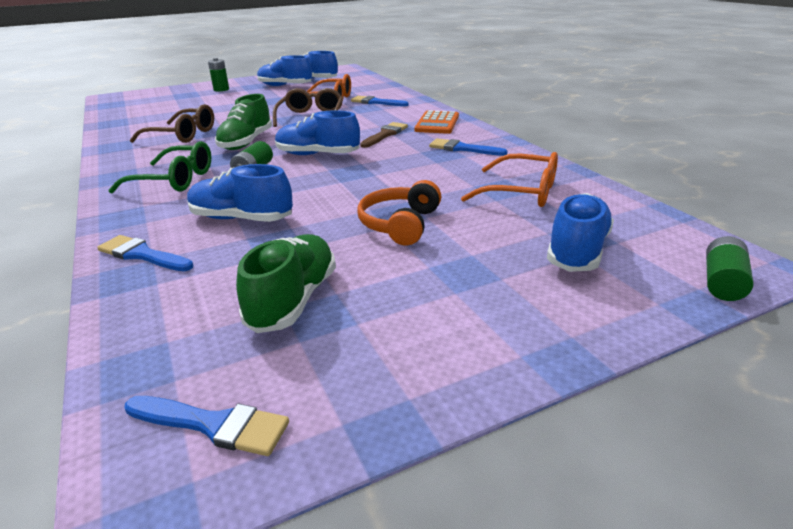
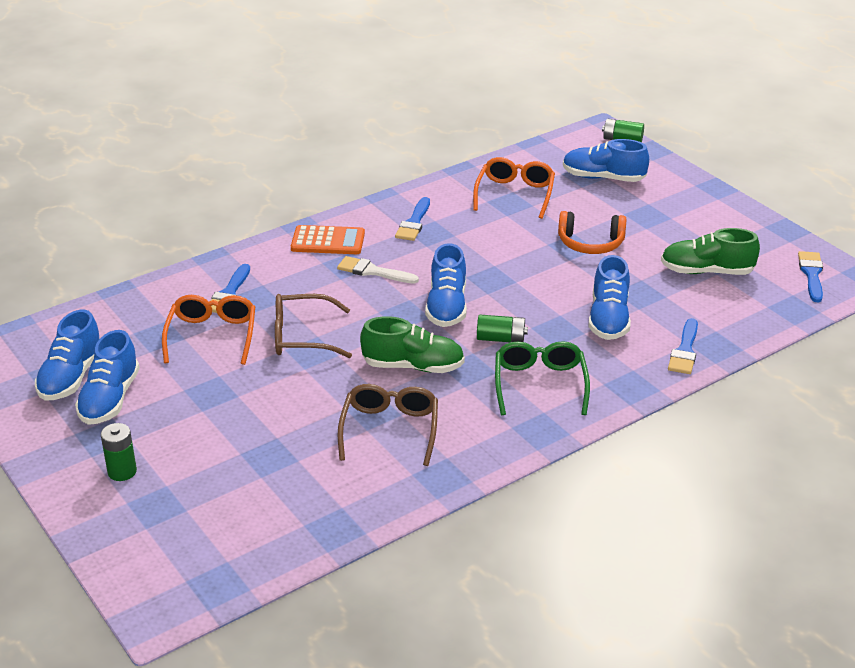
camera: 100 degrees left, 5 degrees up
brown brush [360,122,408,148] -> white brush [337,256,419,284]

